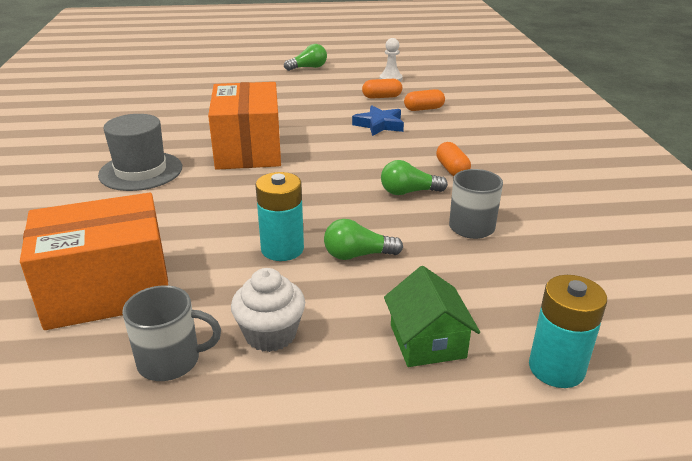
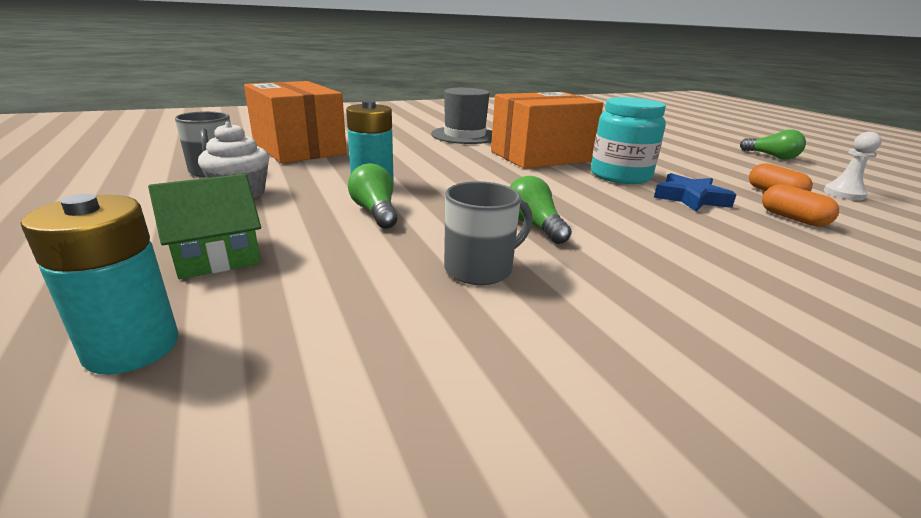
camera: 70 degrees right, 5 degrees down
orange capsule [436,142,471,176] -> none
none -> turquoise jar [591,97,666,184]

